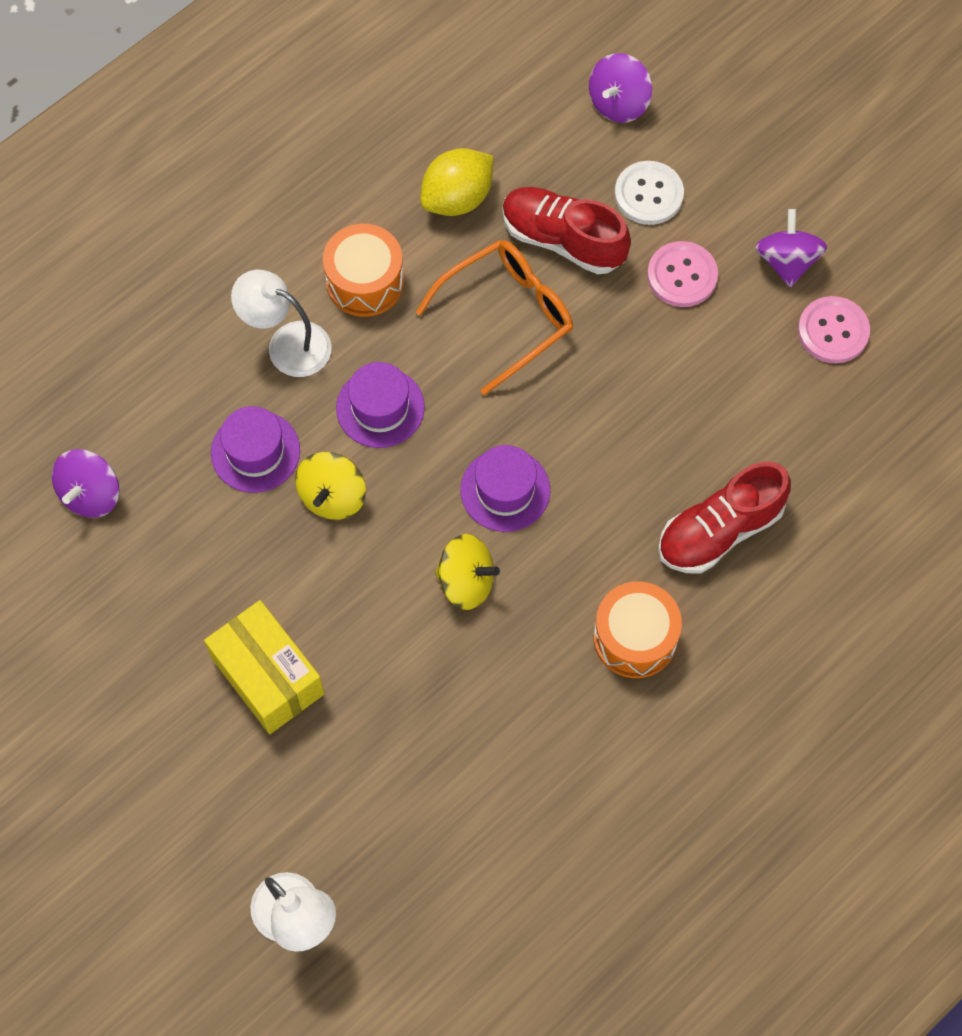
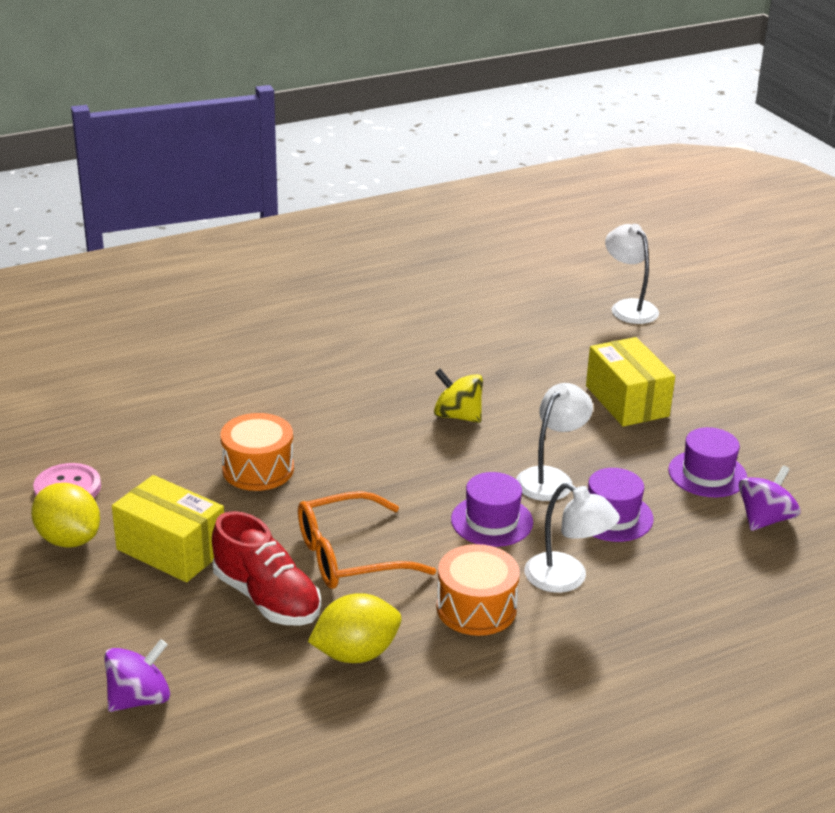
camera: 165 degrees left, 35 degrees down
yellow spinning top [295,452,366,520] -> white lamp [516,383,593,501]
purple hat [460,445,550,532] -> purple hat moved to [668,427,747,497]
orange drum [593,581,682,678] -> orange drum moved to [220,413,294,491]
white button [615,161,684,225] -> none
pink button [647,241,718,307] -> yellow box [112,475,224,582]
red shoe [658,462,791,573] -> none
purple spinning top [755,209,827,287] -> yellow lemon [31,483,100,548]

